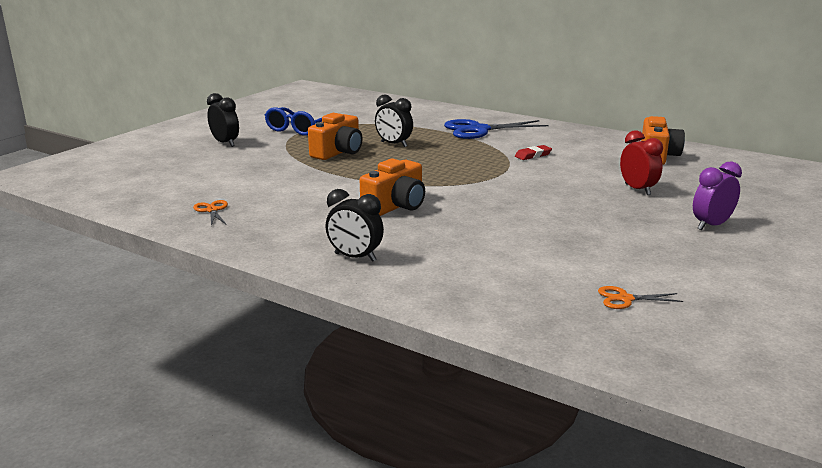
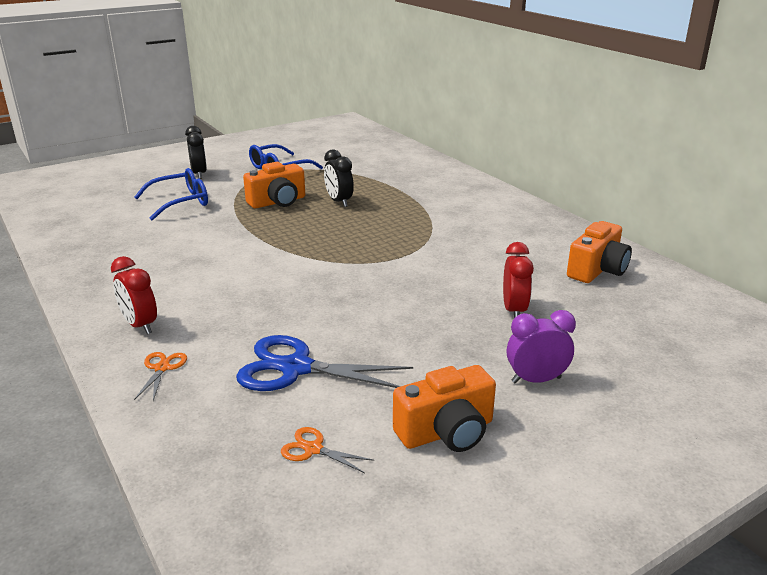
camera: 25 degrees right, 5 degrees up
orange scissors [193,200,228,226] -> orange scissors moved to [134,352,187,401]
black clock [326,189,384,262] -> red clock [111,256,157,334]
orange camera [360,159,425,216] -> orange camera moved to [393,365,496,452]
blue scissors [444,119,549,139] -> blue scissors moved to [236,335,413,391]
red eraser [515,145,552,160] -> none
none -> blue glasses [134,168,208,220]

